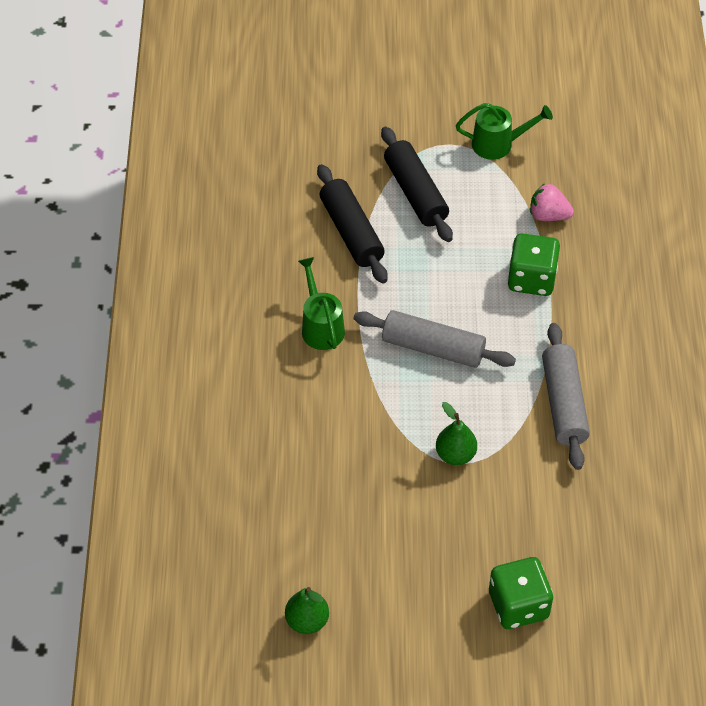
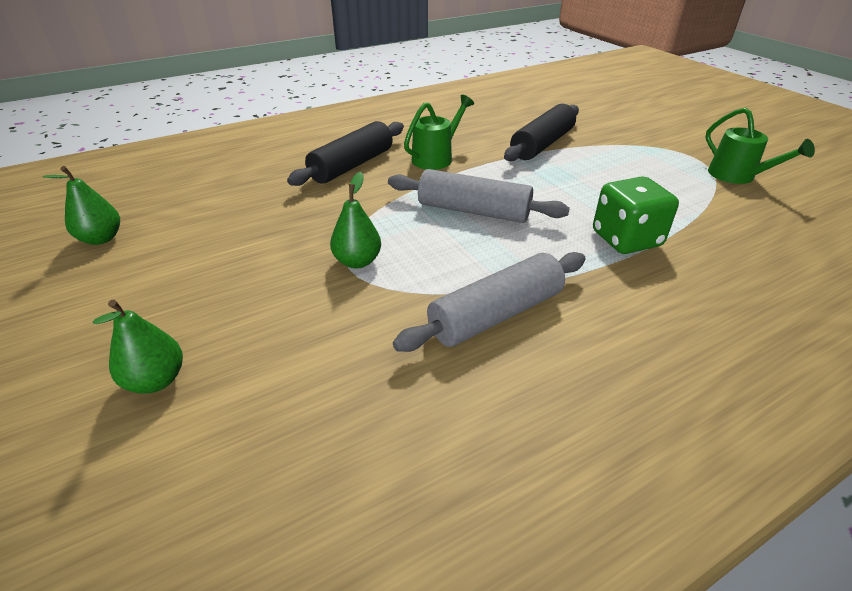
camera: 60 degrees right, 15 degrees down
grey rolling pin [353,310,516,368] -> grey rolling pin turned 60 degrees counterclockwise [388,169,570,223]
black rolling pin [381,127,453,242] -> black rolling pin moved to [287,121,404,186]
green dice [489,557,553,629] -> green pear [93,300,183,394]
pink strawberry [530,183,574,221] -> none

